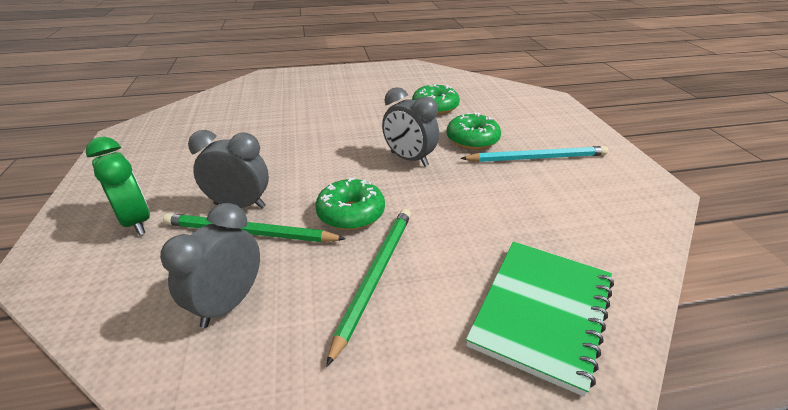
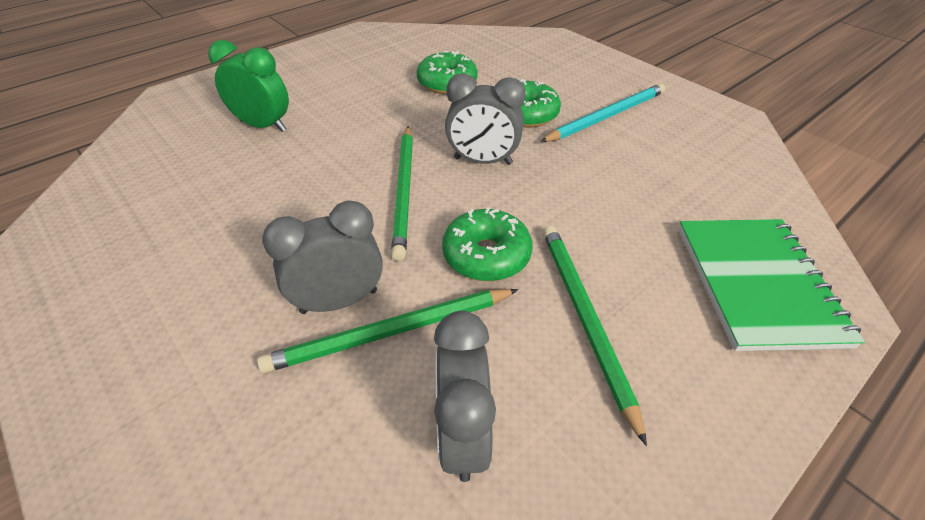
camera: 30 degrees left, 10 degrees up
green clock [86,137,150,235] -> green clock moved to [208,40,289,132]
none -> green pencil [391,127,413,261]

